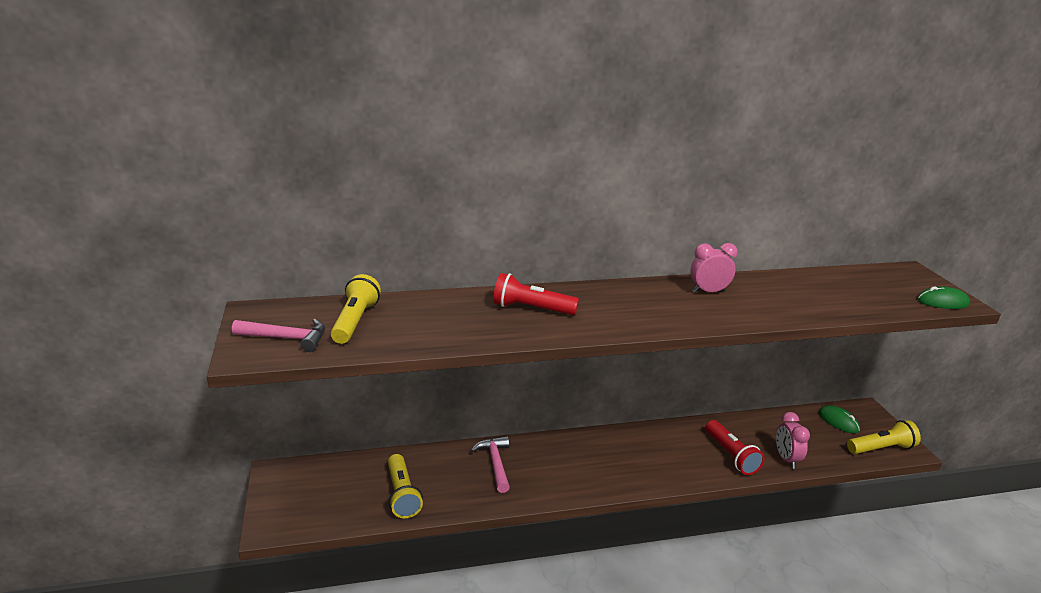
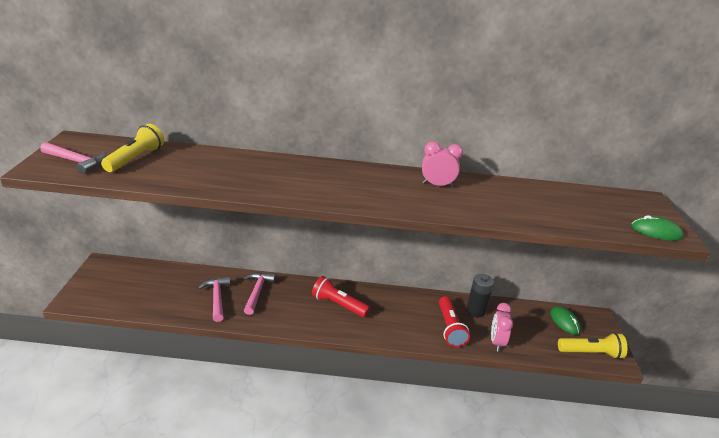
camera: 15 degrees right, 5 degrees up
yellow flashlight [388,454,423,518] -> none
red flashlight [493,273,579,315] -> red flashlight moved to [312,276,370,317]
none -> pink hammer [198,276,230,322]
none -> black battery [466,274,494,317]

